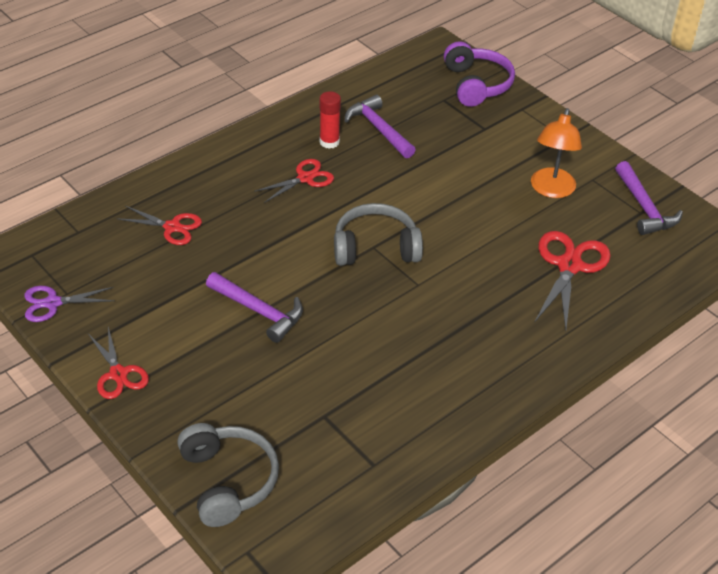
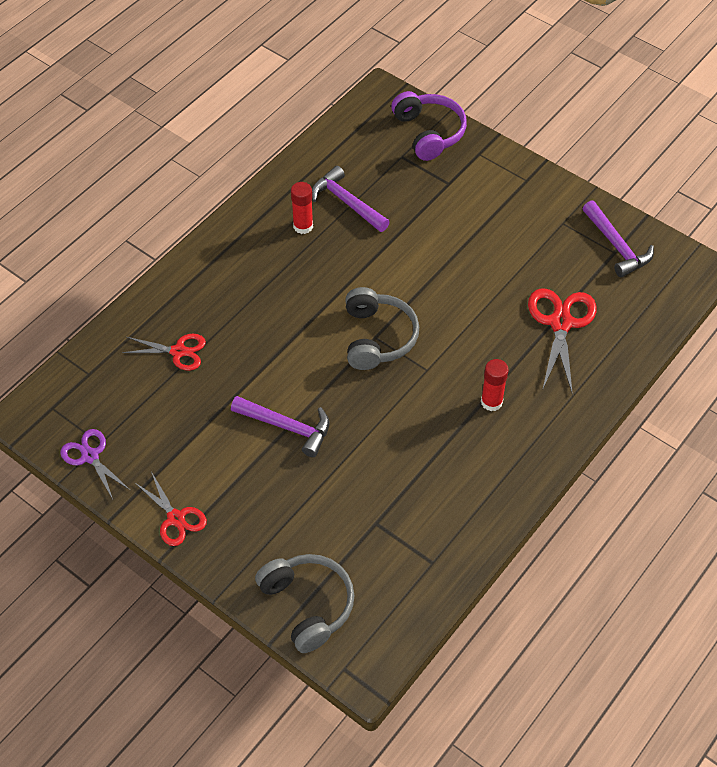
camera: 10 degrees left, 10 degrees up
purple scissors [24,286,115,322] -> purple scissors turned 75 degrees clockwise [60,429,130,499]
red scissors [254,159,334,203] -> none
grey headphones [334,203,423,266] -> grey headphones turned 105 degrees clockwise [345,287,419,370]
orange lamp [531,108,582,198] -> none
none -> red glue stick [481,359,508,411]

